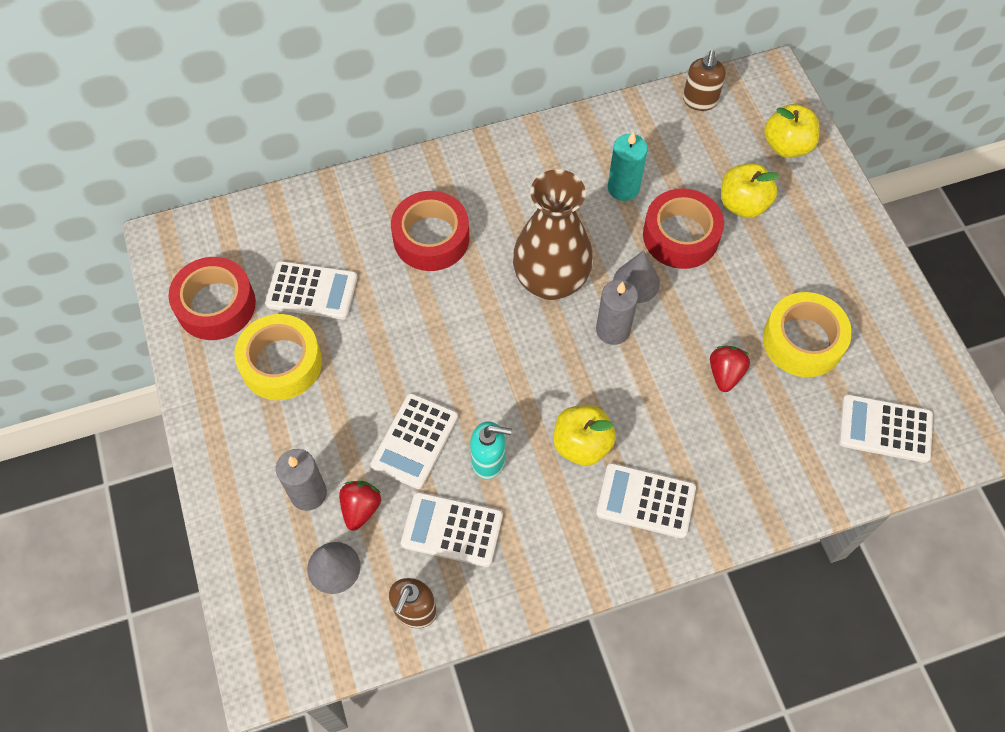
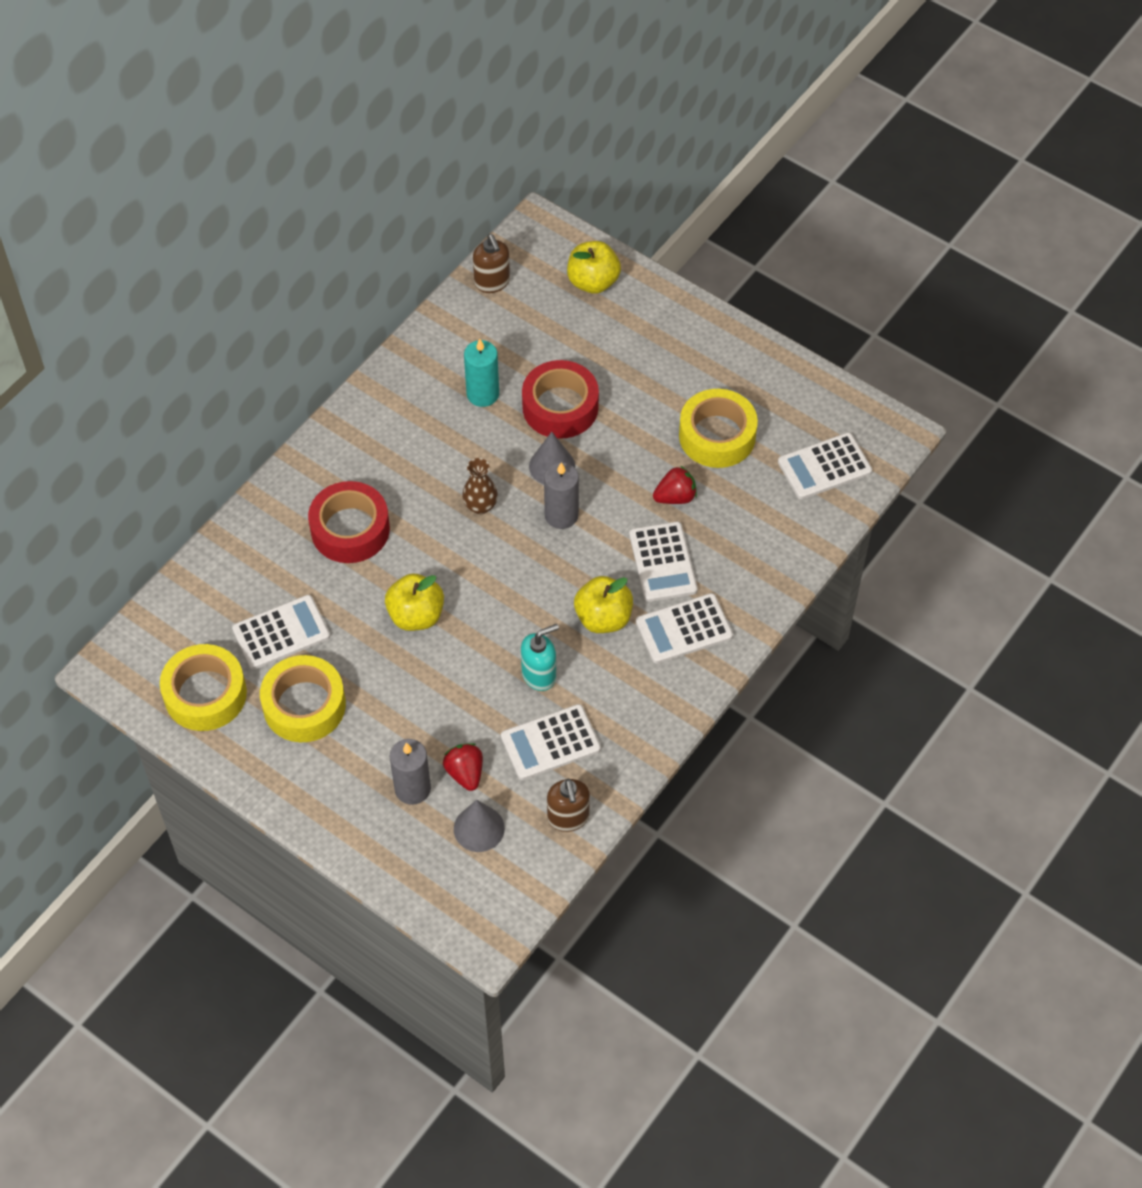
camera: 35 degrees left, 5 degrees down
red tape [168,257,256,340] -> yellow tape [160,644,247,731]
white calculator [371,393,458,489] -> white calculator moved to [629,522,698,602]
brown vase [513,169,593,300] -> brown vase [462,458,498,514], size x0.45
red strawberry [710,346,750,392] -> red strawberry turned 90 degrees clockwise [653,466,697,504]
yellow apple [721,163,779,218] -> yellow apple moved to [385,573,444,631]

